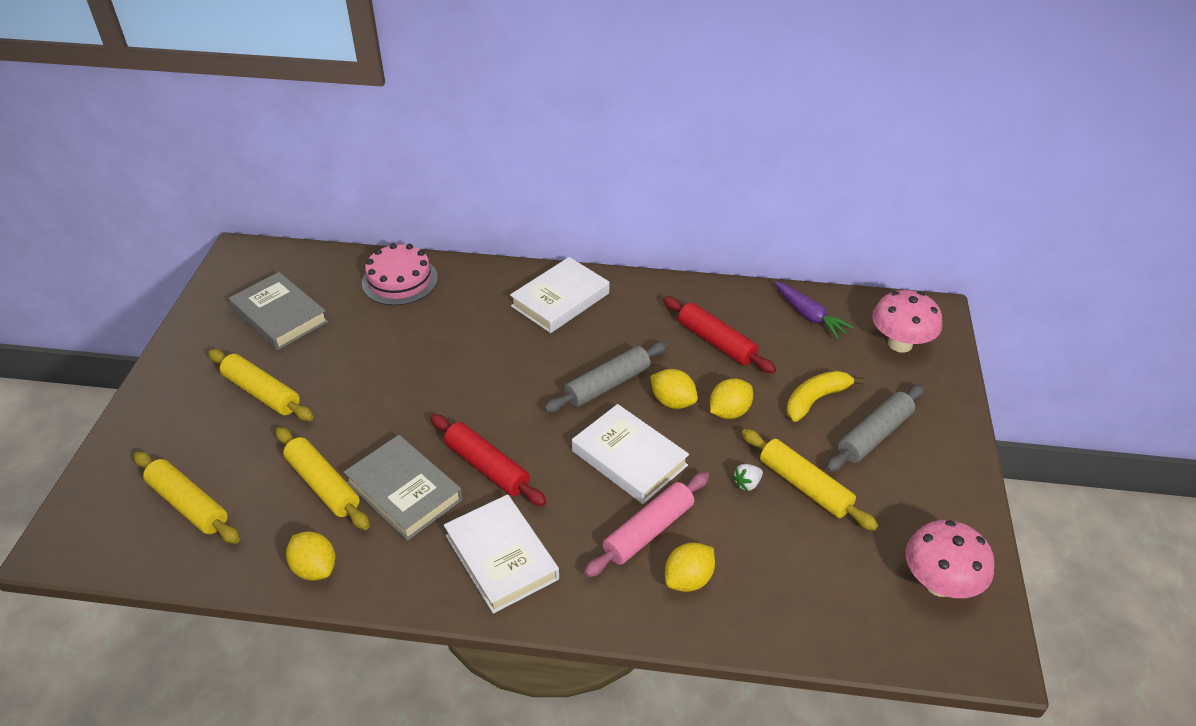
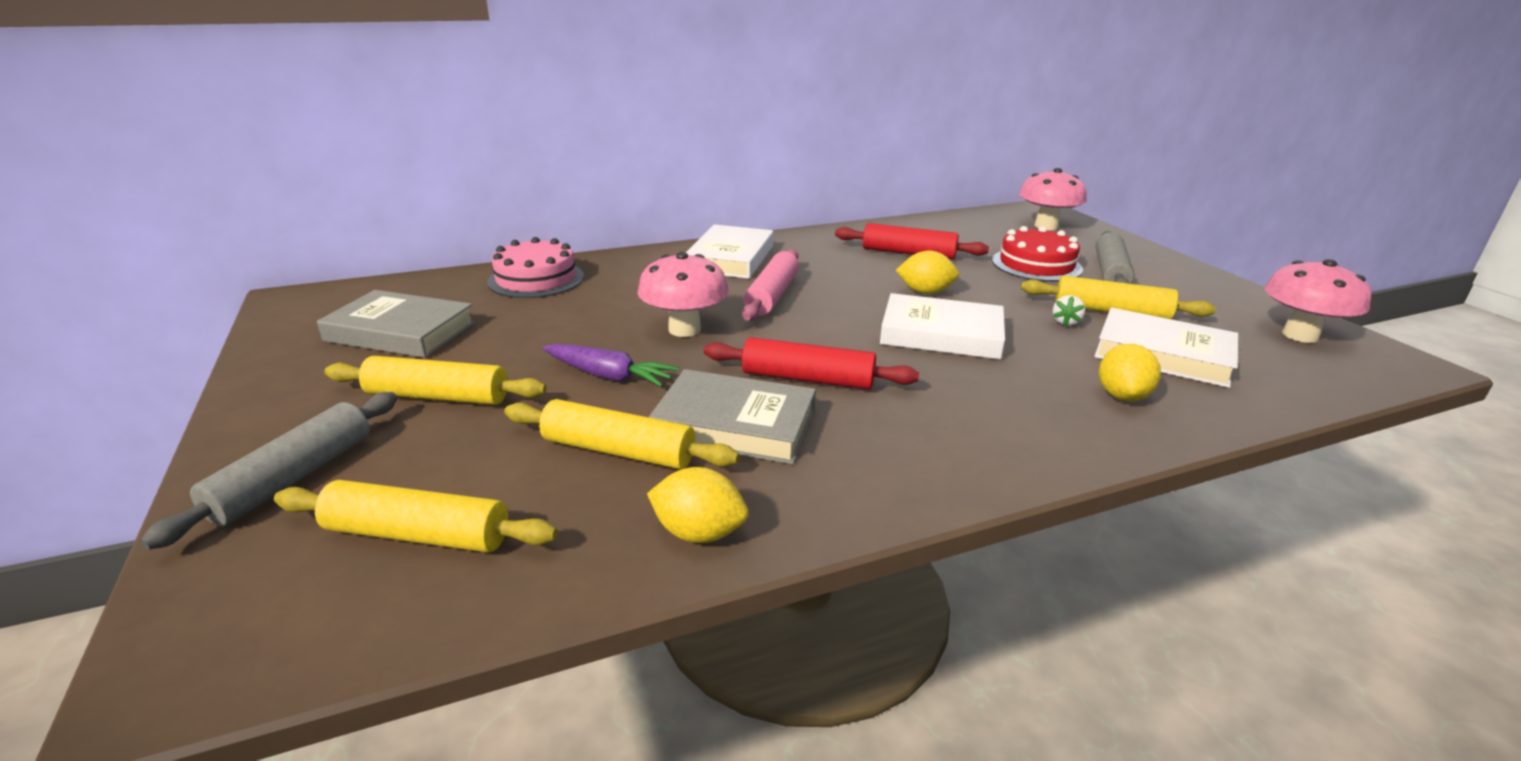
camera: 30 degrees left, 15 degrees down
white book [444,494,559,614] -> white book moved to [1094,307,1238,388]
grey rolling pin [544,342,668,413] -> grey rolling pin moved to [140,392,397,550]
pink rolling pin [584,472,709,578] -> pink rolling pin moved to [742,249,799,321]
yellow lemon [710,379,753,419] -> none
purple carrot [774,281,854,339] -> purple carrot moved to [542,344,679,387]
yellow banana [786,371,865,422] -> red cake [992,226,1083,282]
none -> pink mushroom [637,252,729,337]

